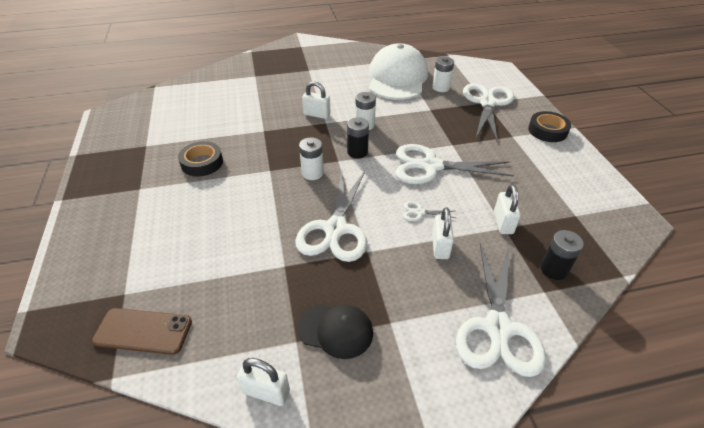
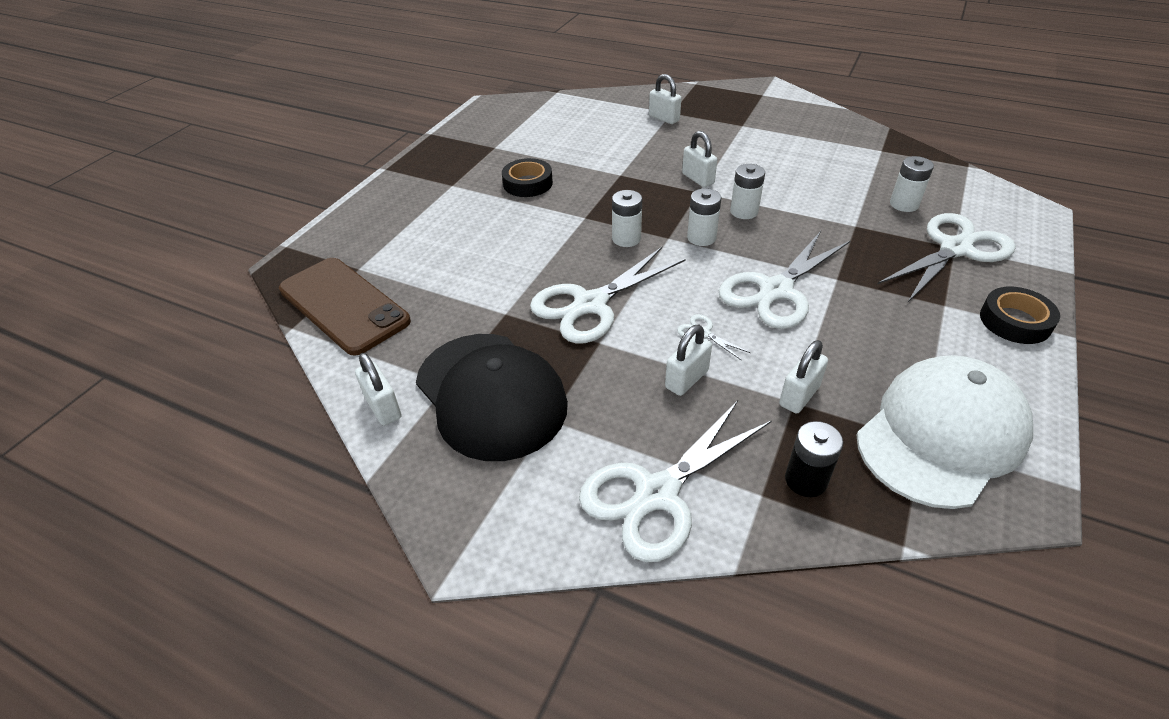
camera: 40 degrees right, 0 degrees up
brown phone [92,308,192,355] -> brown phone [279,258,411,356], size x1.57
black cap [298,304,373,359] -> black cap [416,334,568,461], size x1.89
black battery [347,117,369,158] -> white battery [687,188,721,246]
white cap [369,43,428,100] -> white cap moved to [856,355,1033,509]
white scissors [395,144,514,184] -> white scissors turned 90 degrees counterclockwise [719,231,850,329]
none -> white padlock [649,74,681,124]

